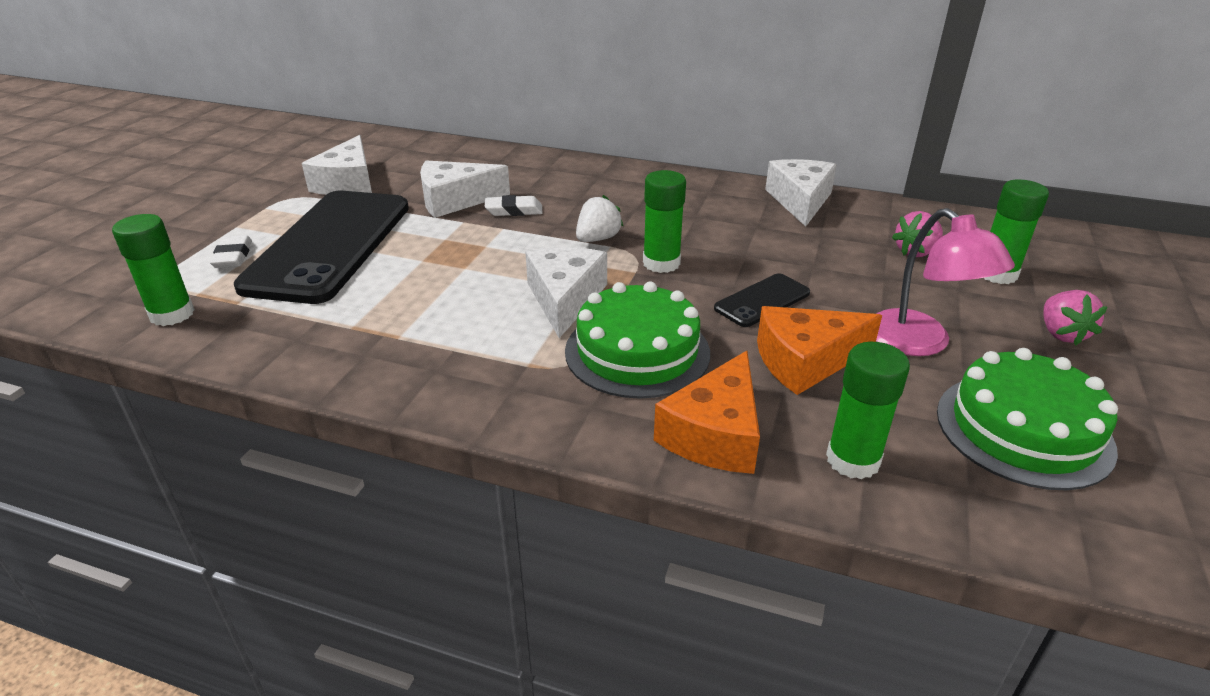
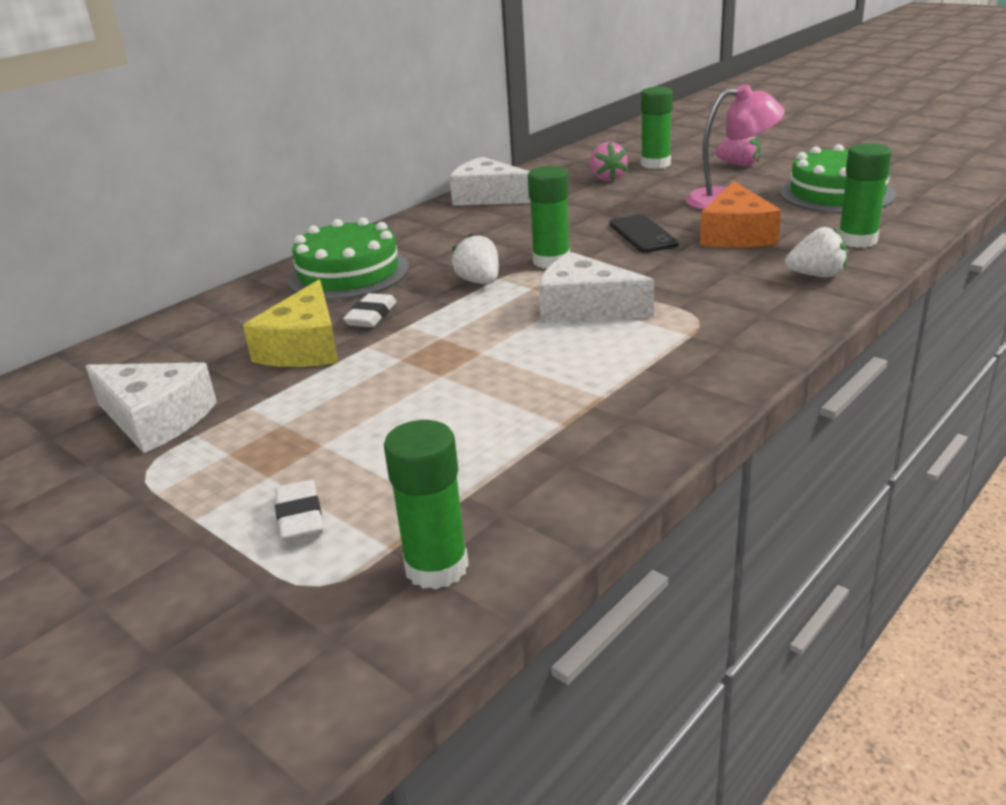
camera: 65 degrees left, 5 degrees down
white eraser [210,235,252,268] -> white eraser turned 60 degrees clockwise [275,480,324,542]
black phone [234,191,409,304] -> none
white cheese [420,160,510,218] -> yellow cheese [243,280,339,367]
green cake [565,281,710,399] -> green cake moved to [287,218,409,300]
orange cheese [654,351,760,474] -> white strawberry [785,227,847,277]

